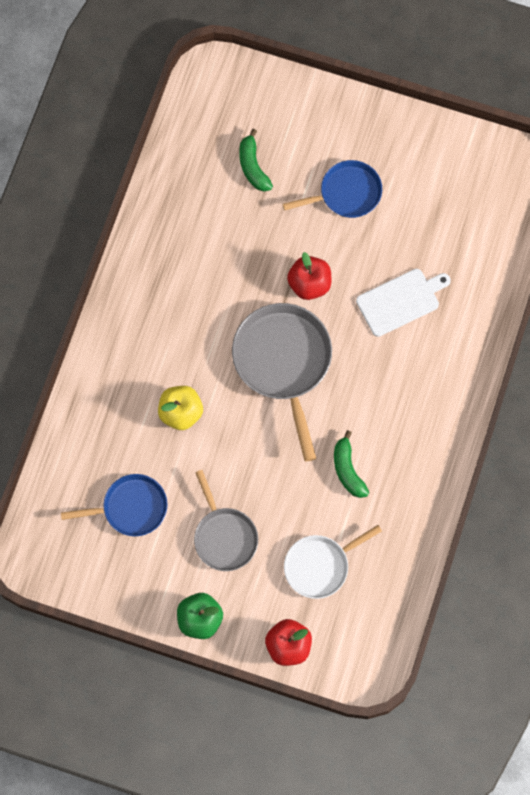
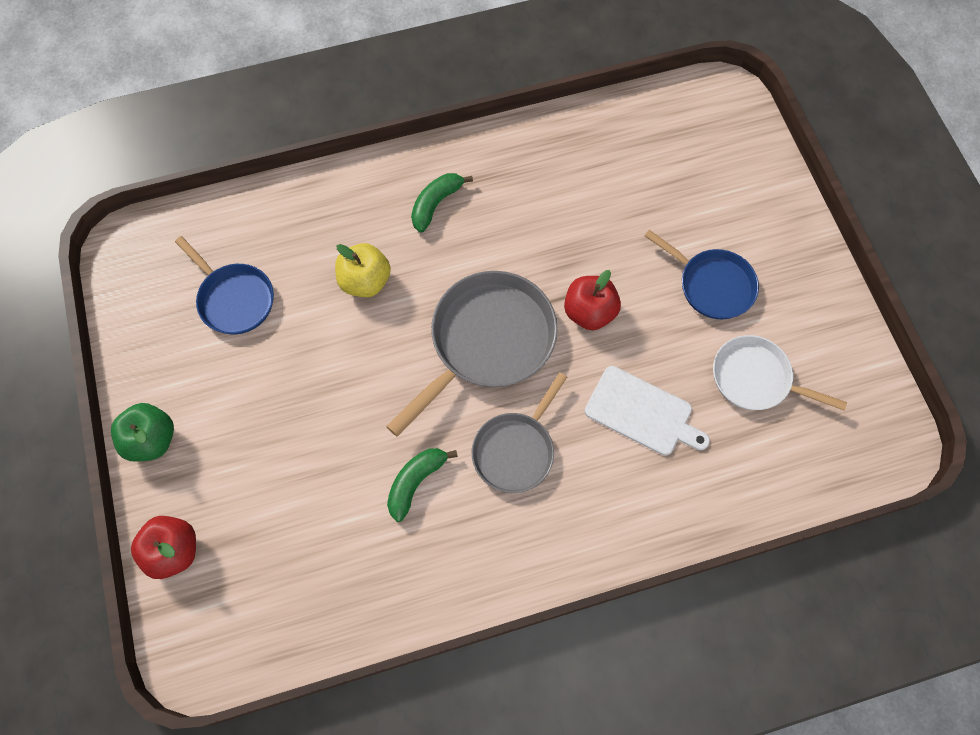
camera: 55 degrees right, 5 degrees down
grey pan [194,470,258,571] -> grey pan moved to [472,372,567,493]
green banana [239,129,273,192] -> green banana moved to [411,173,473,233]
white pan [284,525,382,599] -> white pan moved to [713,335,847,410]

